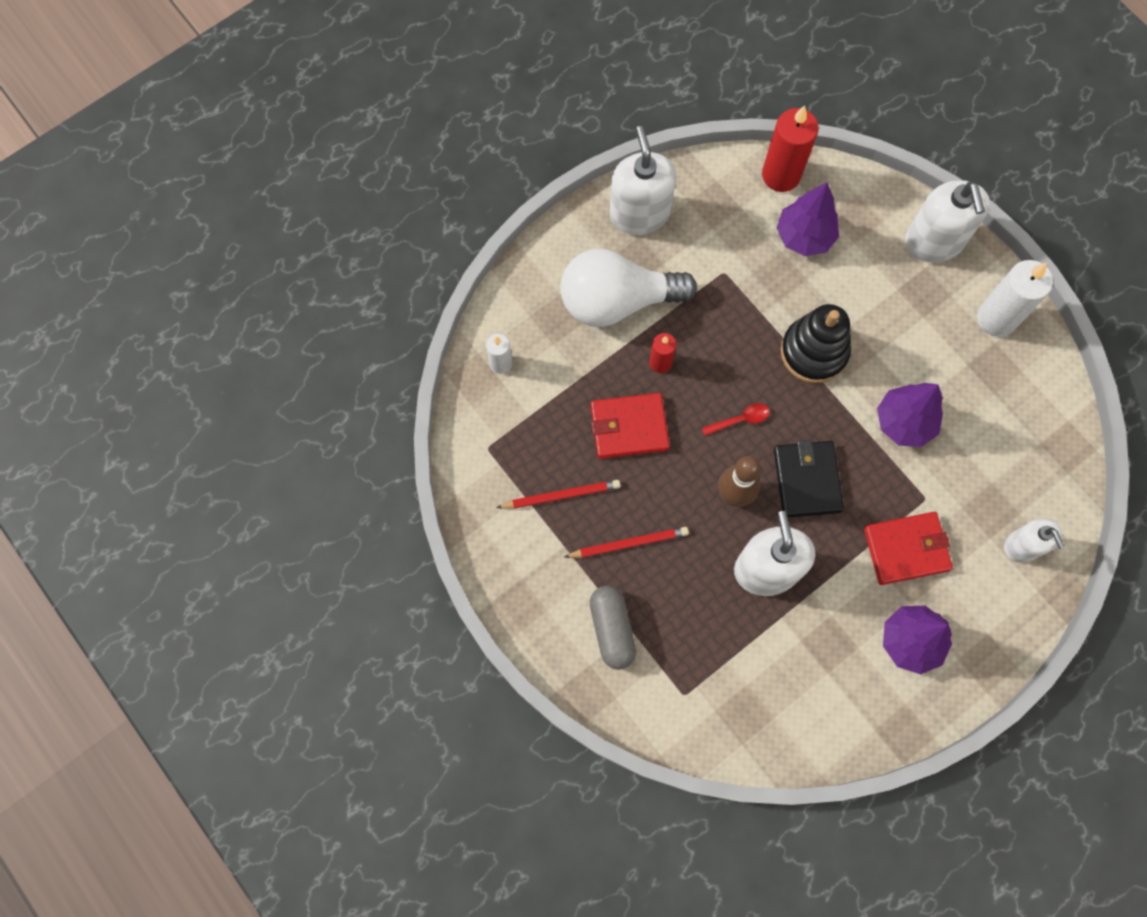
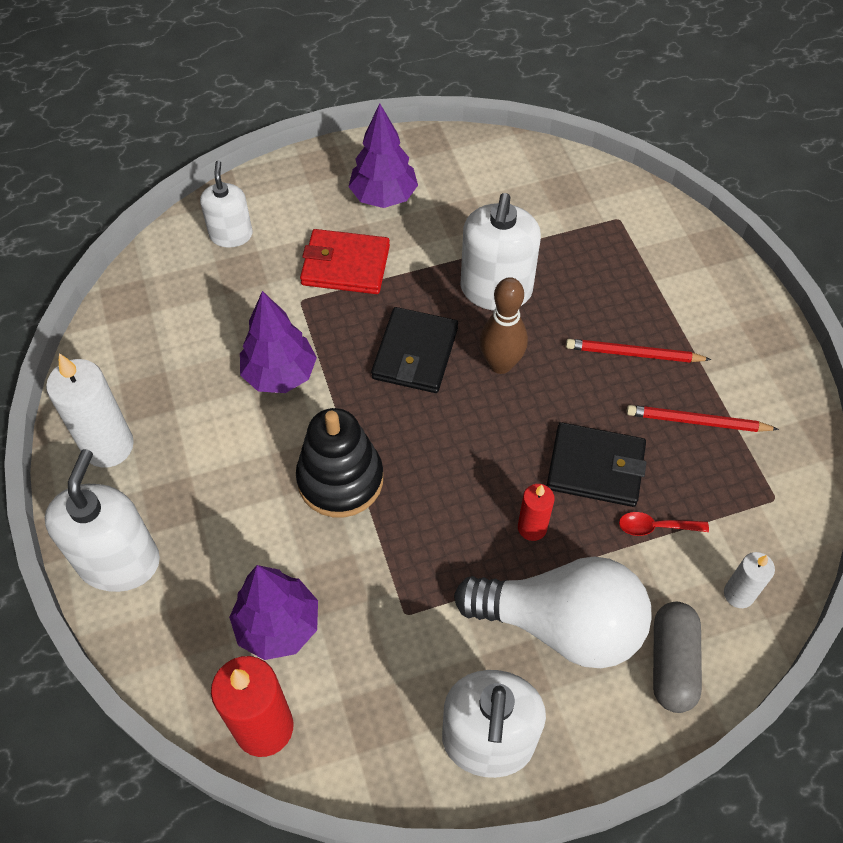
camera: 160 degrees left, 15 degrees down
grey capsule [590,585,636,670] -> grey capsule moved to [653,602,702,713]
red wallet [591,393,670,459] -> black wallet [547,422,646,507]
red spoon [702,403,770,436] -> red spoon moved to [619,512,709,536]

